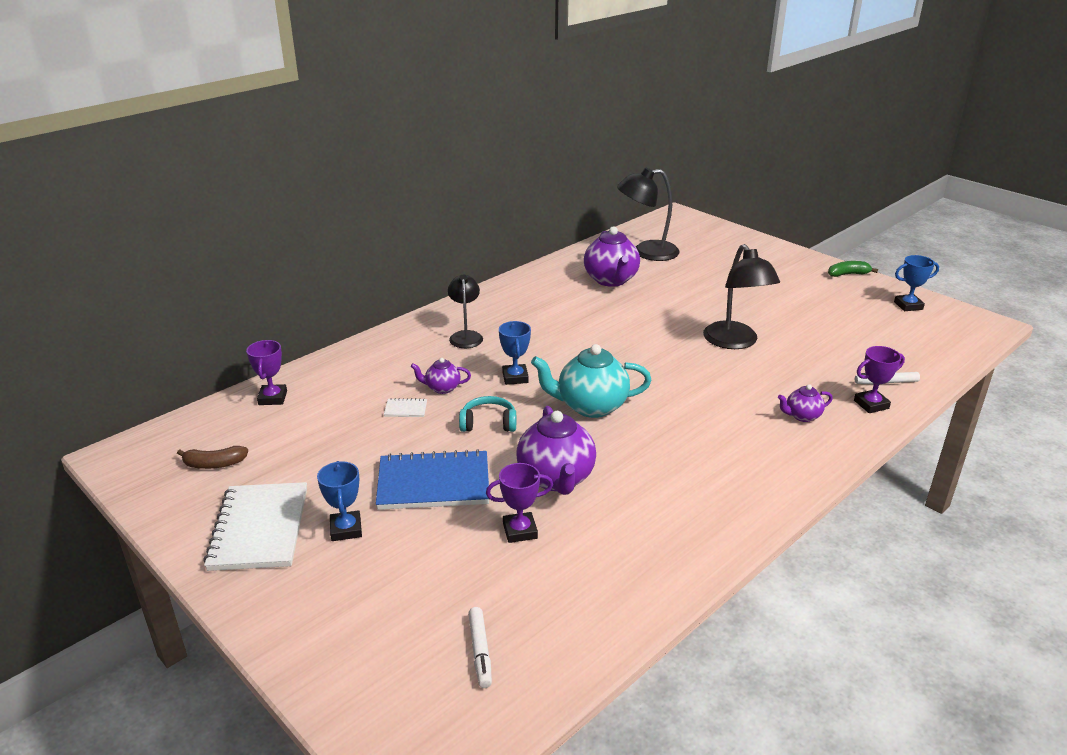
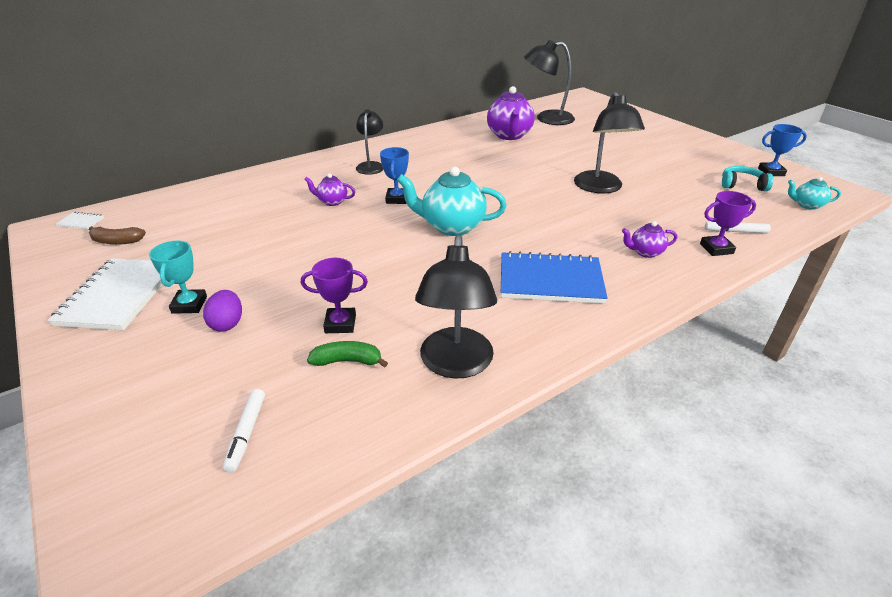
camera: 10 degrees right, 5 degrees up
purple trophy [246,340,287,405] -> none
blue trophy [317,461,362,541] -> turquoise trophy [149,241,207,314]
blue notebook [376,449,489,510] -> blue notebook moved to [501,251,608,304]
white notebook [384,398,427,417] -> white notebook moved to [56,212,104,230]
turquoise headphones [459,396,516,432] -> turquoise headphones moved to [722,166,773,191]
purple teapot [516,406,596,495] -> none
green banana [828,261,878,277] -> green banana moved to [307,341,388,368]
none -> purple egg [203,290,242,332]
none -> black lamp [415,235,497,379]
none -> turquoise teapot [788,177,841,210]

